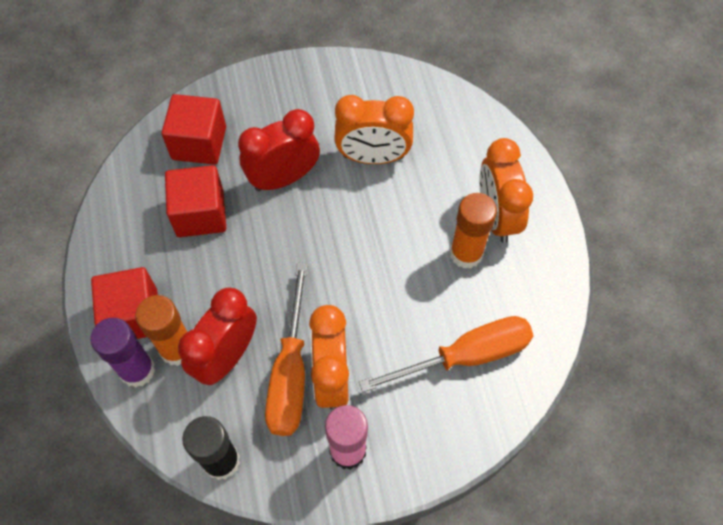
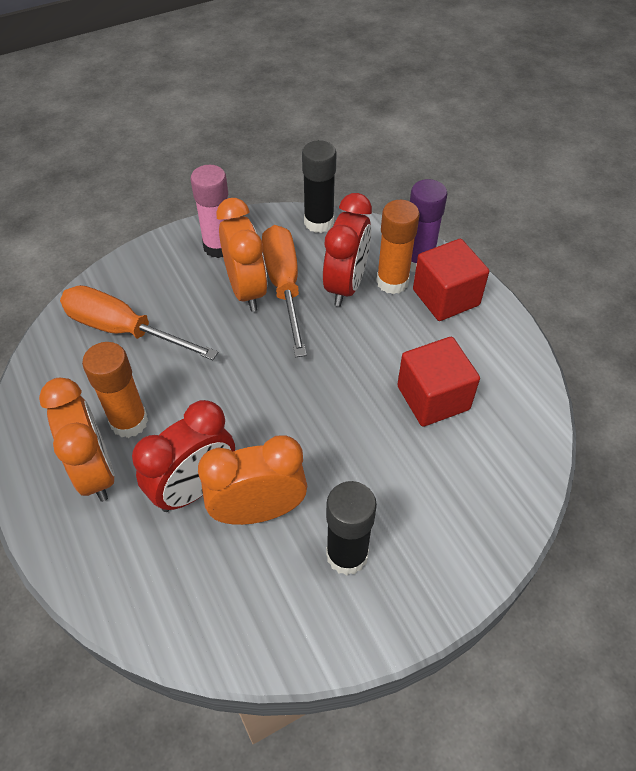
camera: 165 degrees right, 10 degrees down
red cube [162,94,226,165] -> none
red clock [238,109,320,191] -> red clock moved to [132,400,235,512]
orange screwdriver [359,316,533,392] -> orange screwdriver turned 60 degrees clockwise [60,285,218,360]
none -> black glue stick [326,481,377,576]

